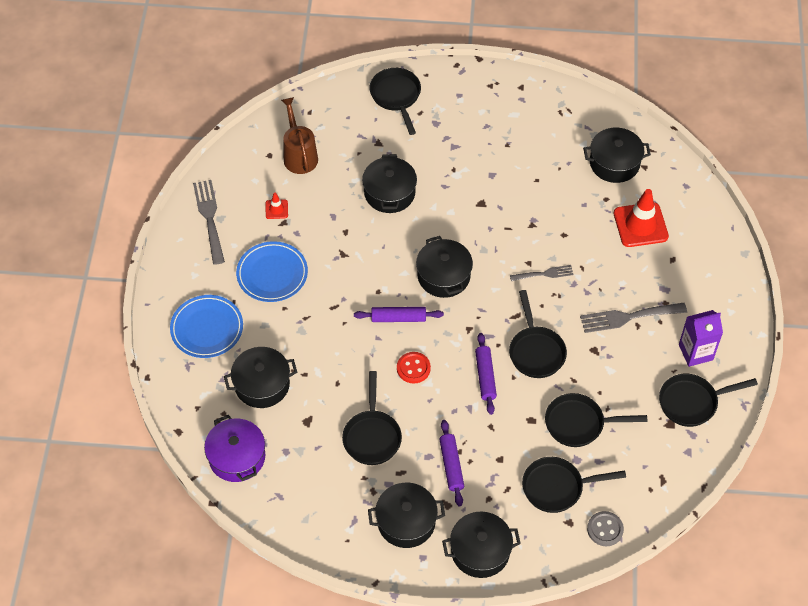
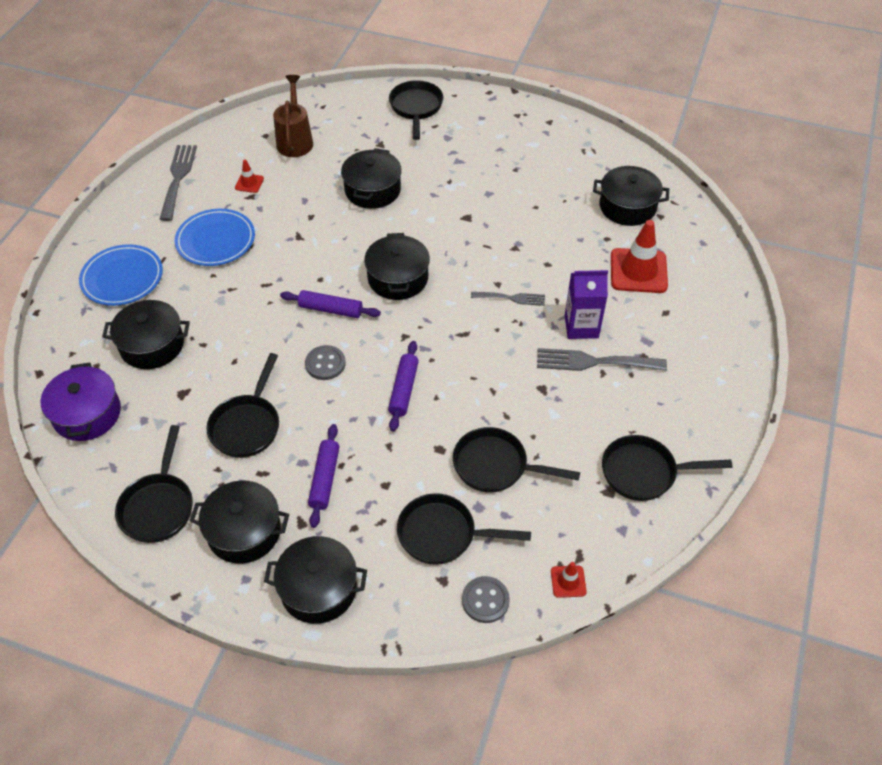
camera: 15 degrees right, 5 degrees down
red button [397,352,431,384] -> grey button [305,345,346,380]
black pan [509,290,567,378] -> black pan moved to [115,425,193,543]
purple carton [679,310,723,367] -> purple carton moved to [565,270,608,339]
none -> red traffic cone [551,562,587,598]

